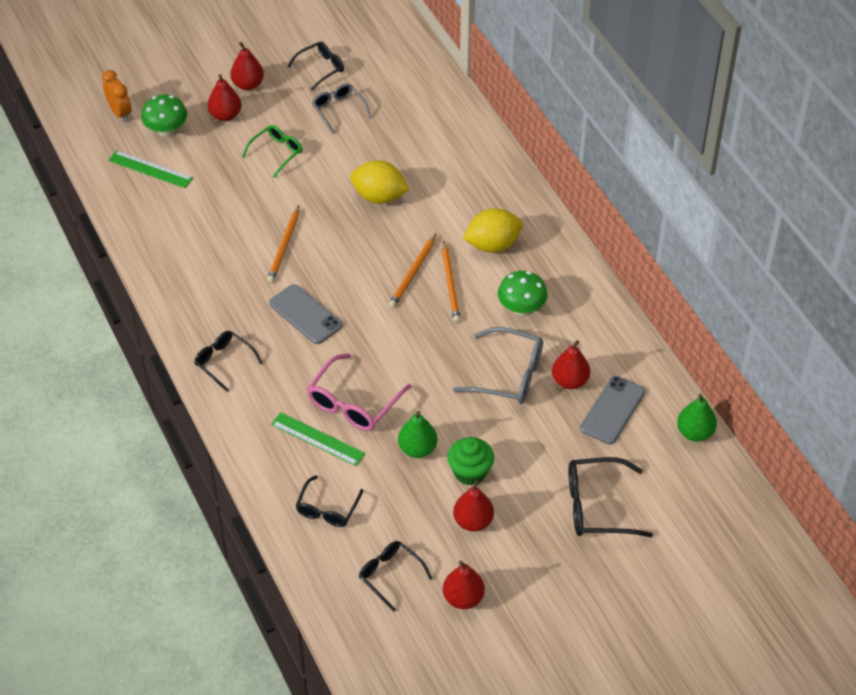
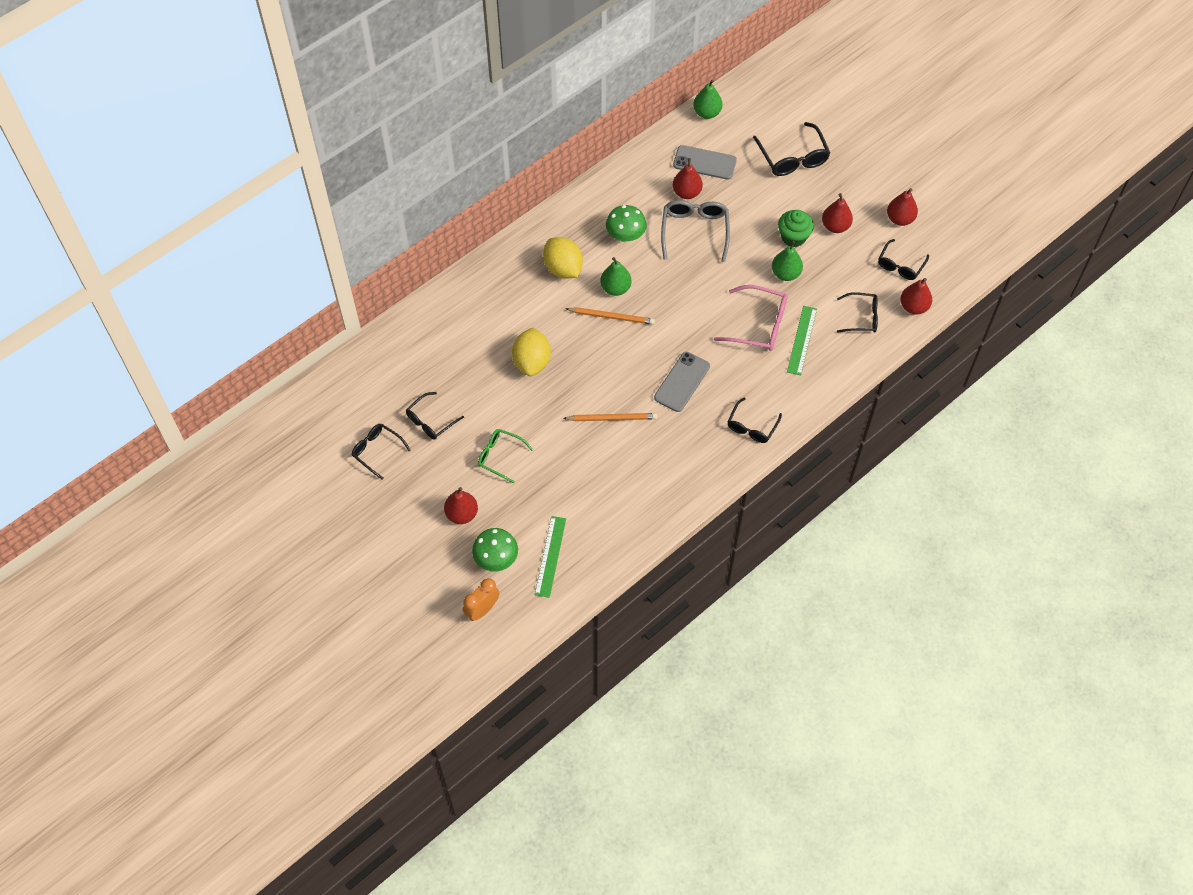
camera: 105 degrees left, 10 degrees up
red pear [230,42,264,90] -> red pear moved to [900,278,932,315]
grey glasses [312,84,371,133] -> black glasses [406,392,464,440]
orange pencil [442,241,460,323] -> green pear [600,257,632,296]

